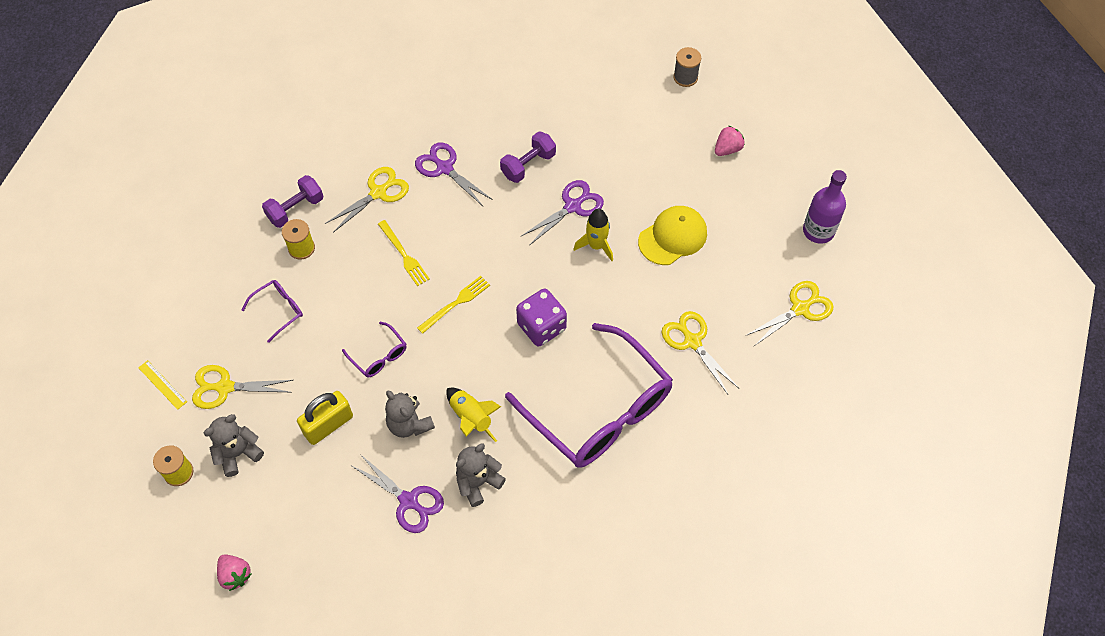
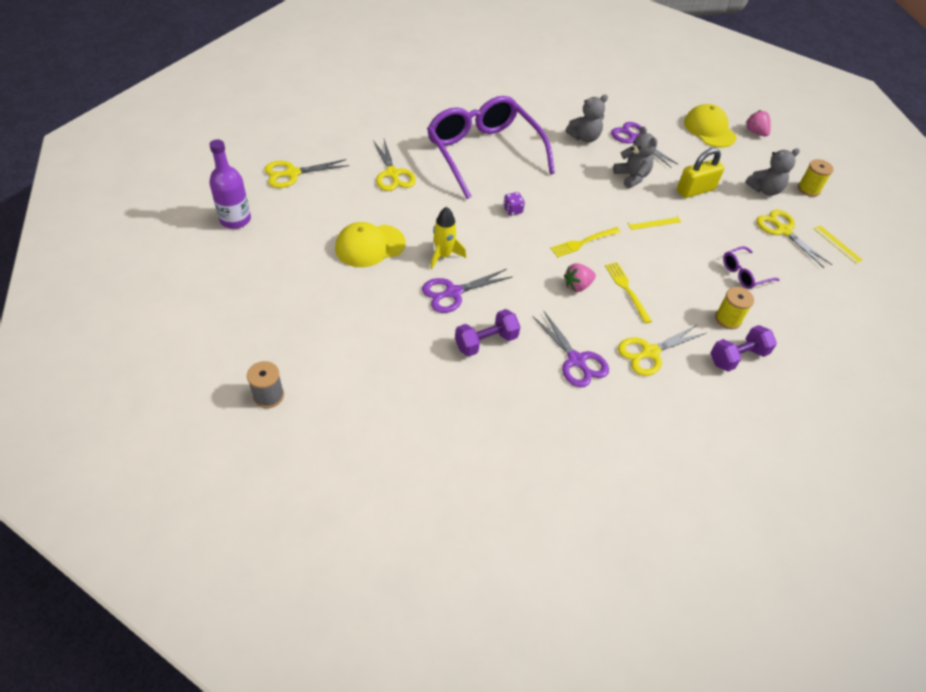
camera: 170 degrees left, 10 degrees down
yellow scissors [192,365,293,409] -> yellow scissors turned 135 degrees counterclockwise [756,209,832,268]
purple glasses [342,322,407,378] -> yellow ruler [627,215,681,230]
yellow rocket [446,388,501,442] -> none
purple dice [516,289,567,346] -> purple dice [503,192,525,216], size x0.49
pink strawberry [715,126,745,156] -> pink strawberry moved to [564,263,596,292]
none -> yellow cap [684,104,736,148]

